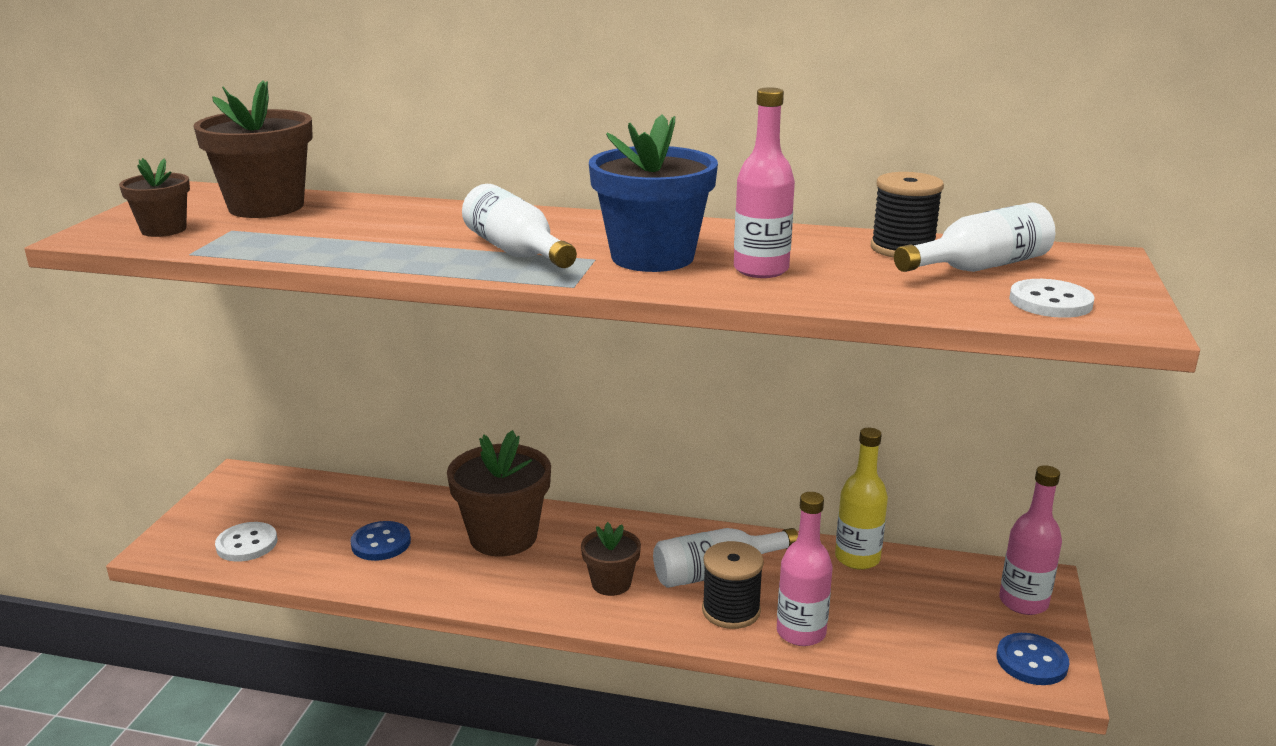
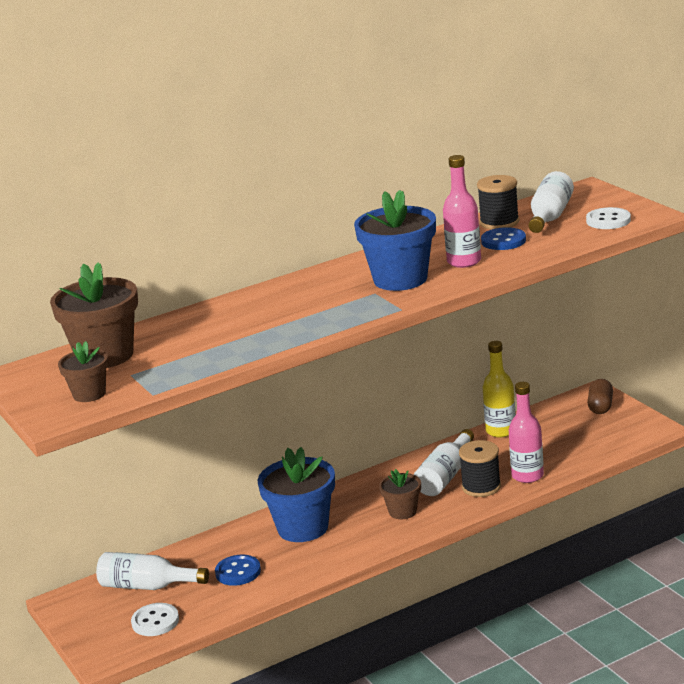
camera: 40 degrees left, 0 degrees up
brown flower pot [447,430,551,557] -> blue flower pot [258,447,335,542]
white bottle [462,184,577,268] -> white bottle moved to [96,552,209,590]
blue button [997,633,1069,685] -> blue button moved to [481,227,526,250]
pink bottle [999,465,1062,615] -> brown capsule [587,379,613,414]

